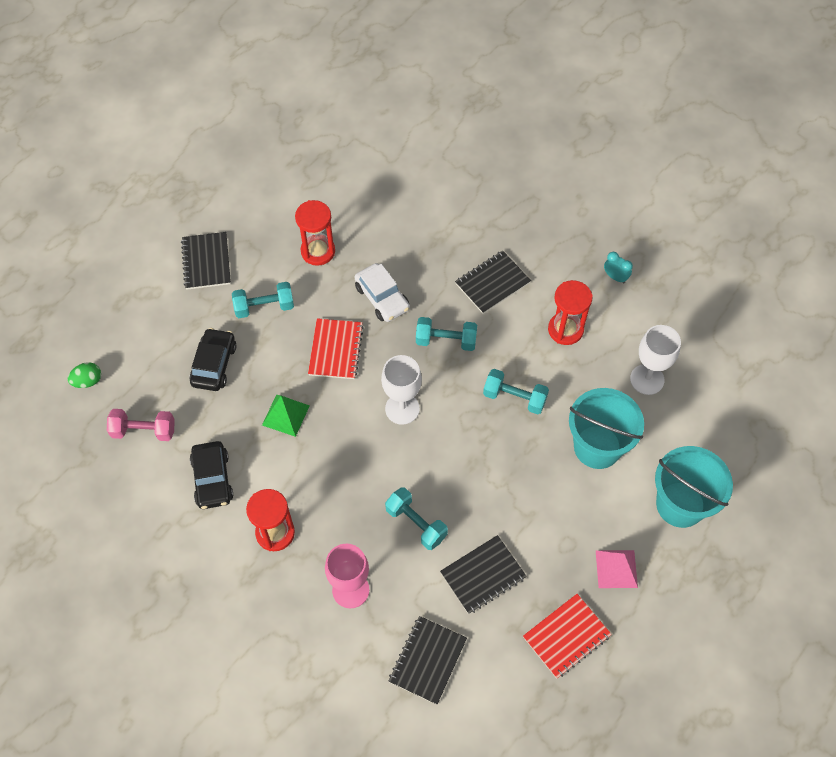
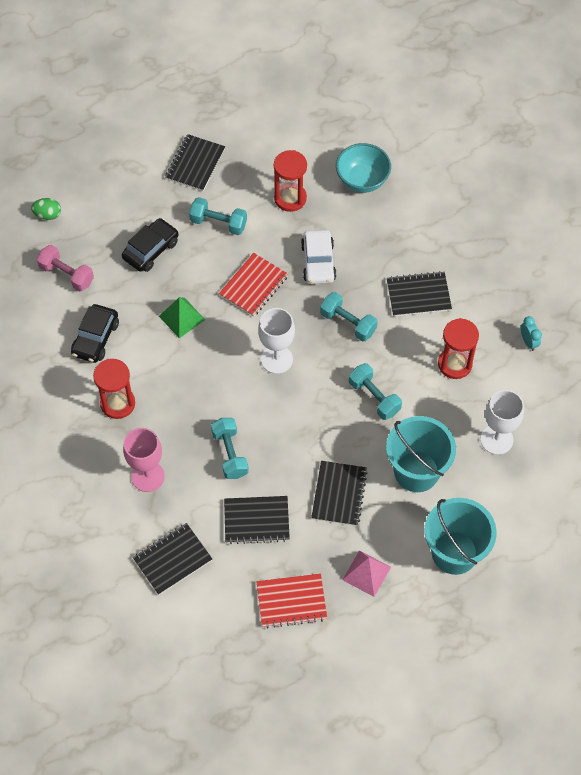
camera: 30 degrees right, 0 degrees up
none -> black notebook [311,461,367,526]
none -> turquoise bowl [336,143,391,193]

